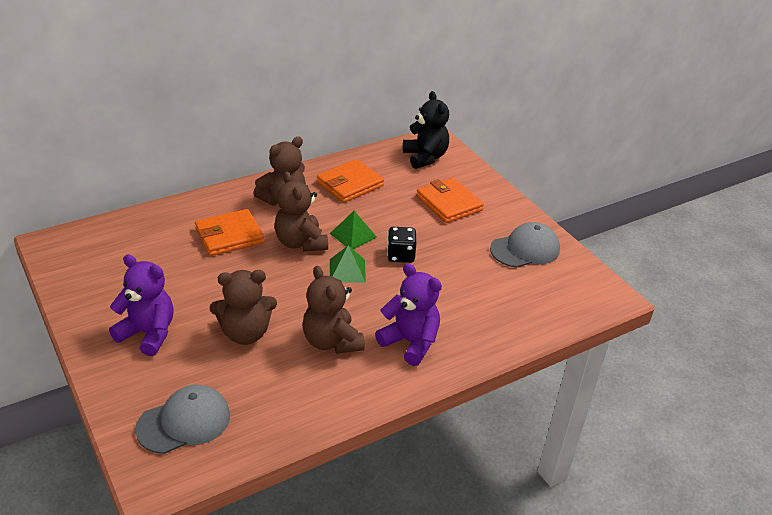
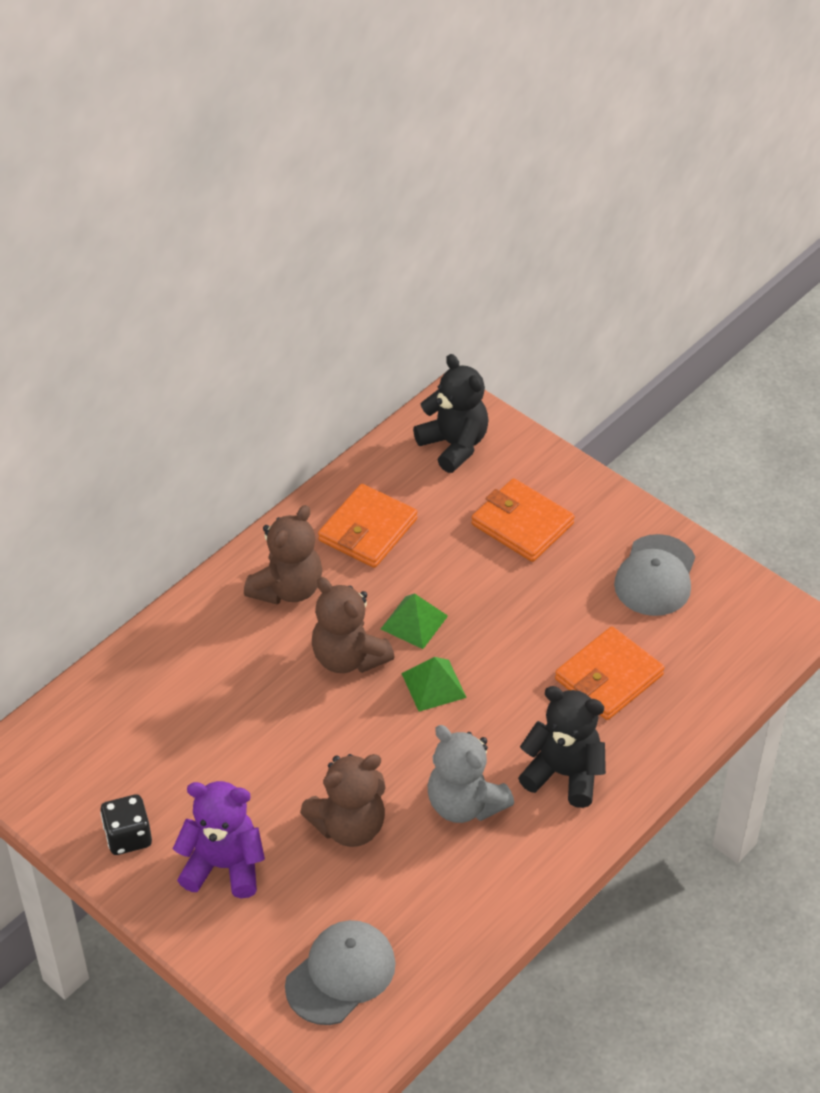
camera: 15 degrees left, 10 degrees up
orange wallet [195,209,265,256] -> orange wallet moved to [555,626,664,720]
brown teddy bear [303,266,365,354] -> grey teddy bear [428,725,514,823]
purple teddy bear [375,263,442,366] -> black teddy bear [518,686,606,808]
black dice [387,227,417,263] -> black dice moved to [100,794,152,855]
grey cap [490,222,560,268] -> grey cap turned 150 degrees clockwise [614,534,695,616]

